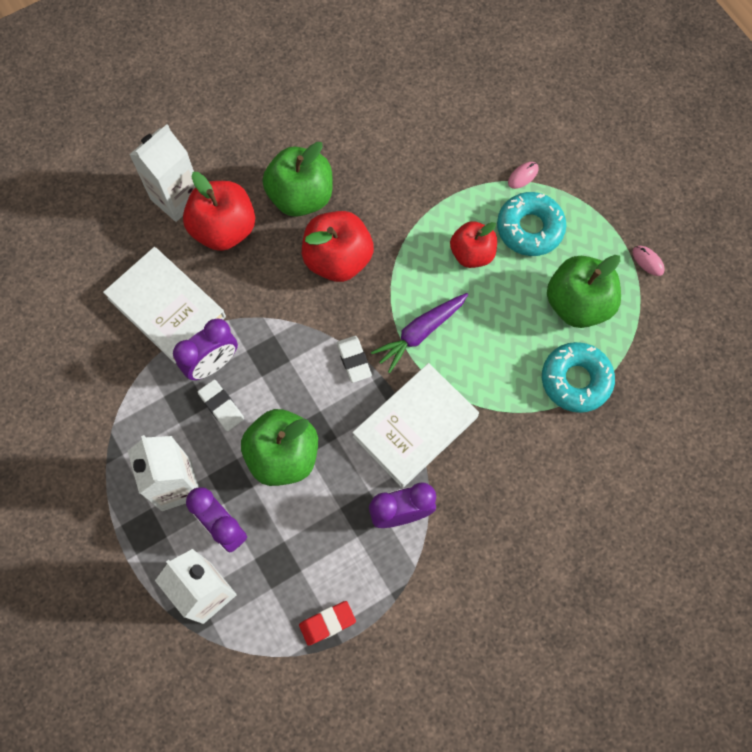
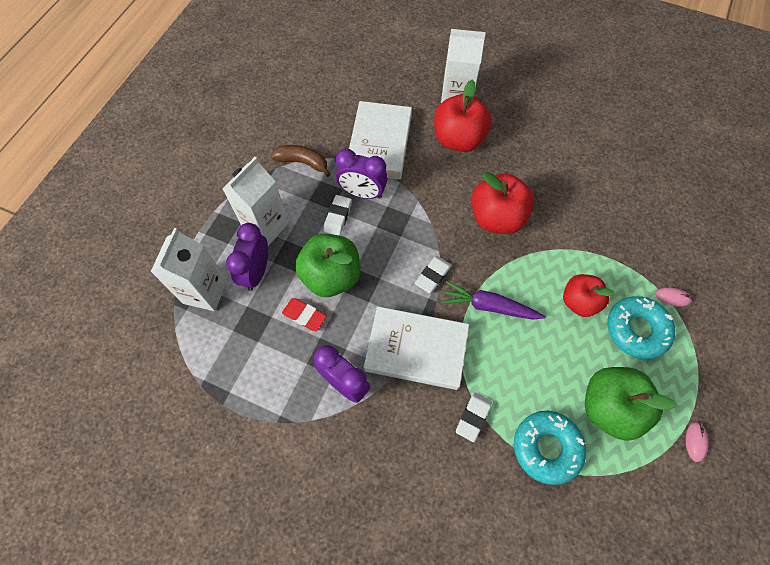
camera: 55 degrees right, 5 degrees down
green apple [262,142,333,217] -> none
red eraser [299,601,356,646] -> red eraser moved to [282,298,327,331]
none -> brown banana [271,145,331,177]
none -> white eraser [456,392,492,442]

